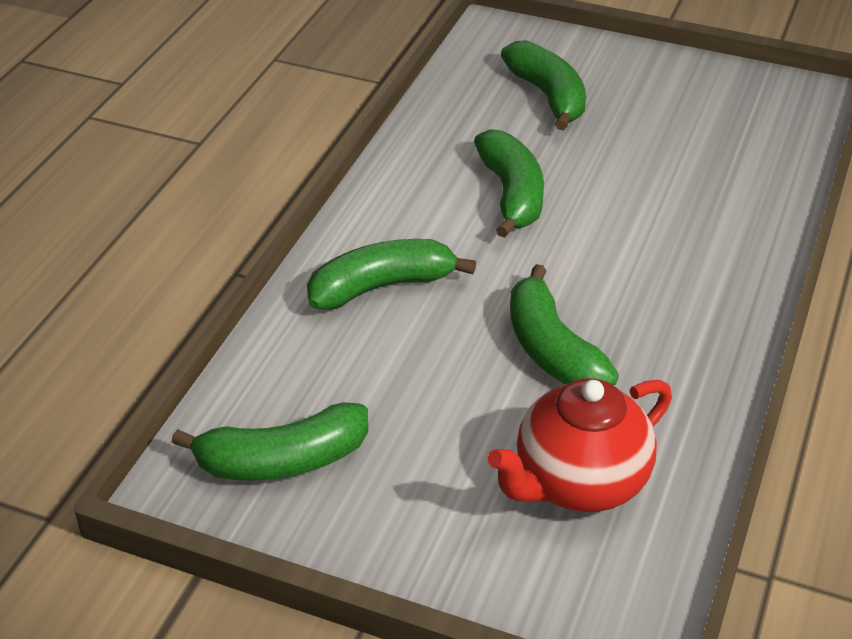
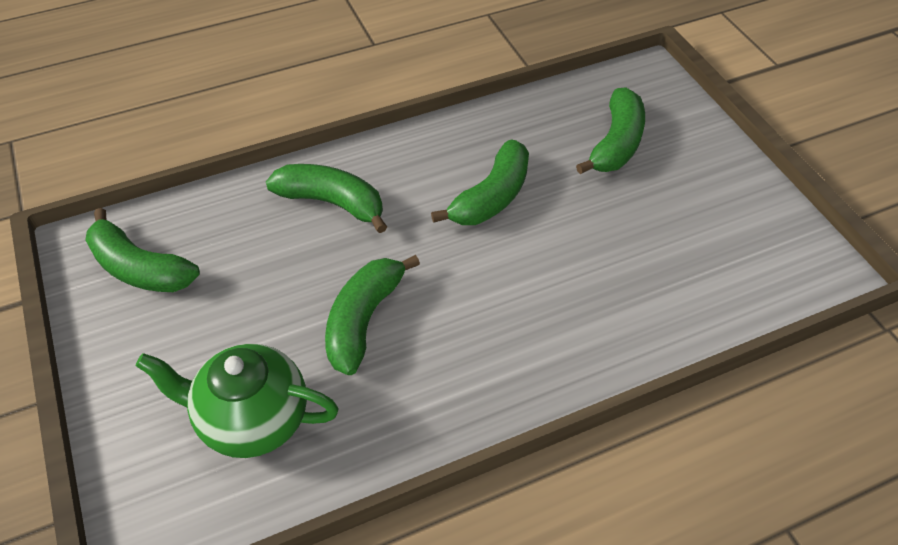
camera: 45 degrees right, 10 degrees up
red teapot [488,378,672,512] -> green teapot [136,344,339,458]

